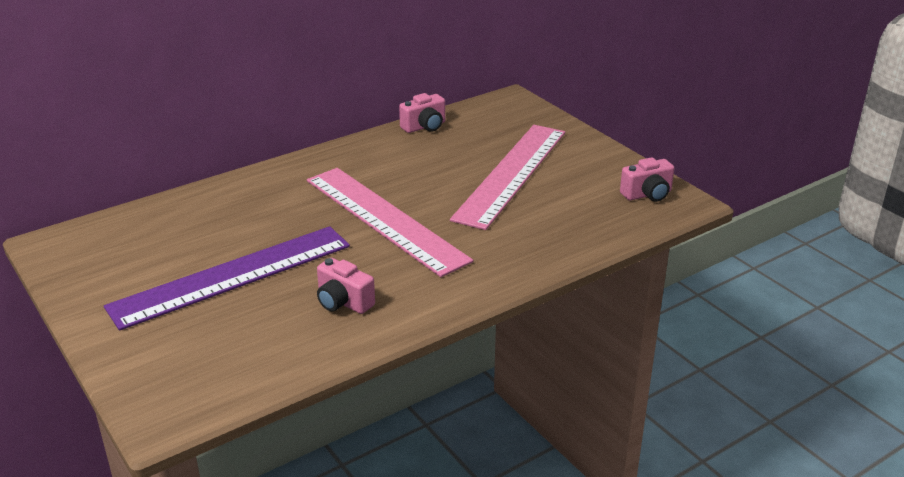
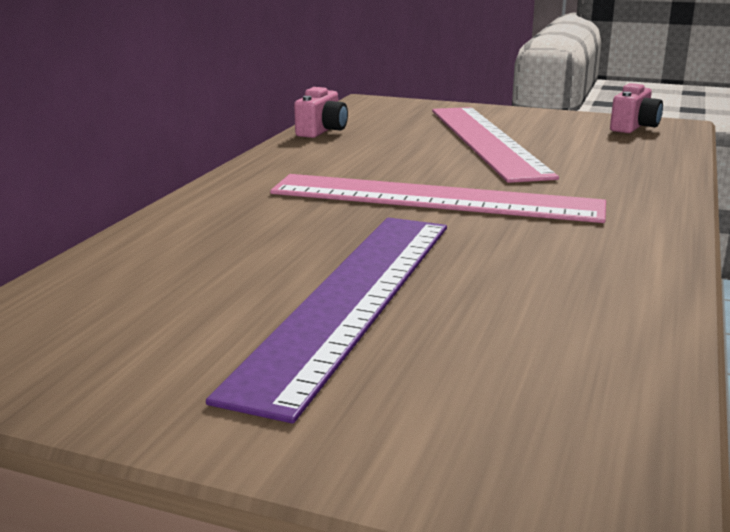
camera: 35 degrees left, 10 degrees down
pink camera [317,258,375,314] -> none

